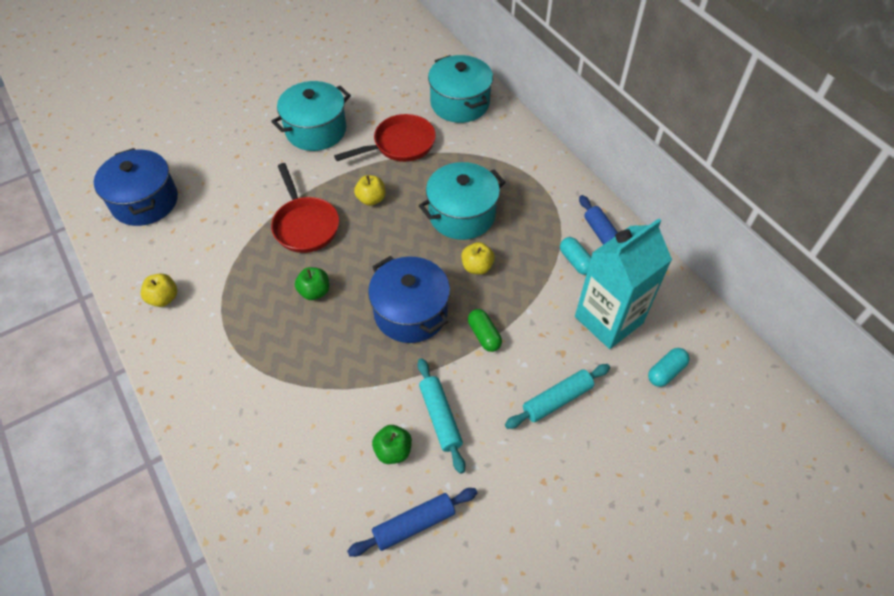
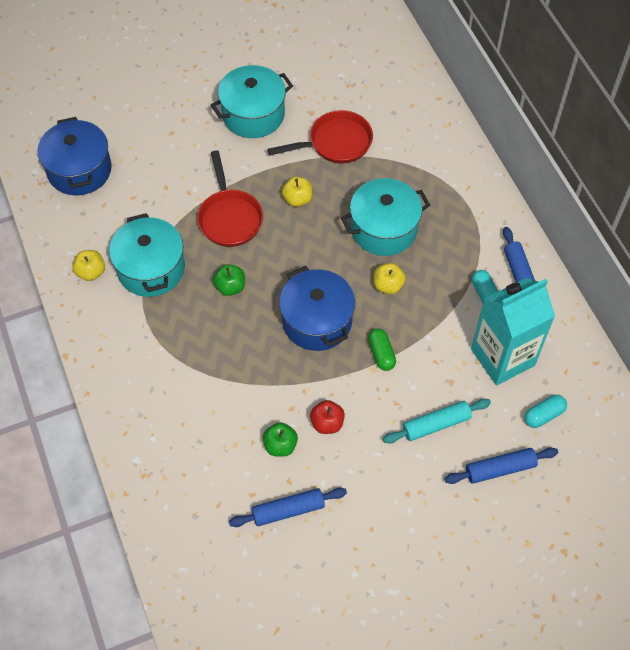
camera: 10 degrees right, 5 degrees up
turquoise rolling pin [418,358,465,474] -> red apple [310,400,345,434]
turquoise pot [428,55,493,123] -> turquoise pot moved to [109,213,185,297]
none -> blue rolling pin [444,448,558,484]

